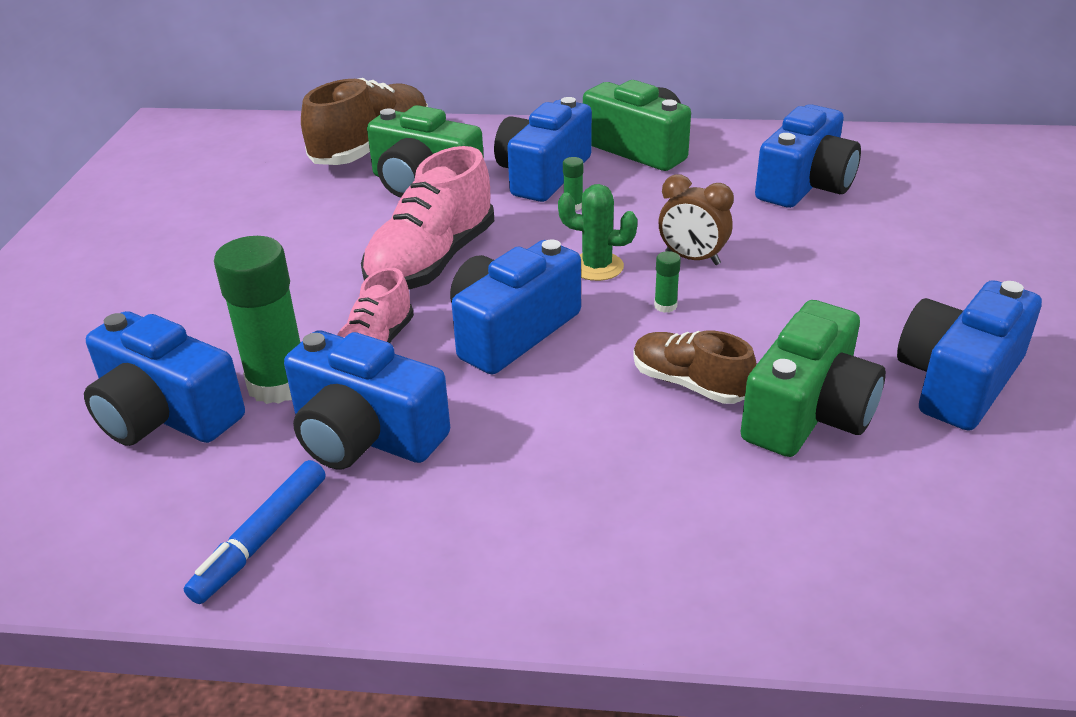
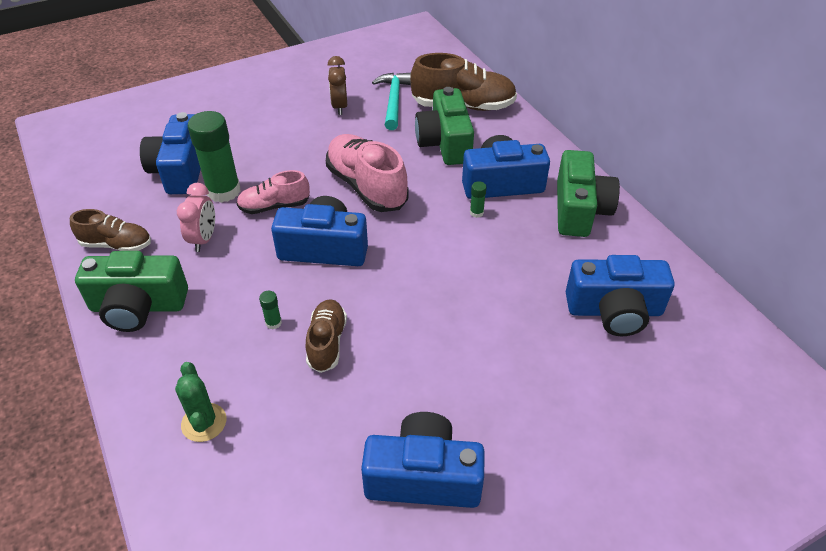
camera: 55 degrees right, 10 degrees up
blue marker [184,460,325,604] -> brown shoe [70,209,151,251]
blue camera [284,331,450,469] -> pink clock [177,183,215,252]
pink shoe [361,146,494,290] -> pink shoe turned 60 degrees clockwise [326,134,409,212]
green cactus [558,184,638,281] -> green cactus moved to [175,362,227,442]
green glue stick [654,251,681,313] -> green glue stick moved to [259,291,282,329]
brown clock [659,174,734,265] -> brown clock moved to [328,56,347,115]
green camera [741,300,886,457] -> green camera moved to [75,251,188,332]
none -> turquoise hammer [372,73,411,130]

